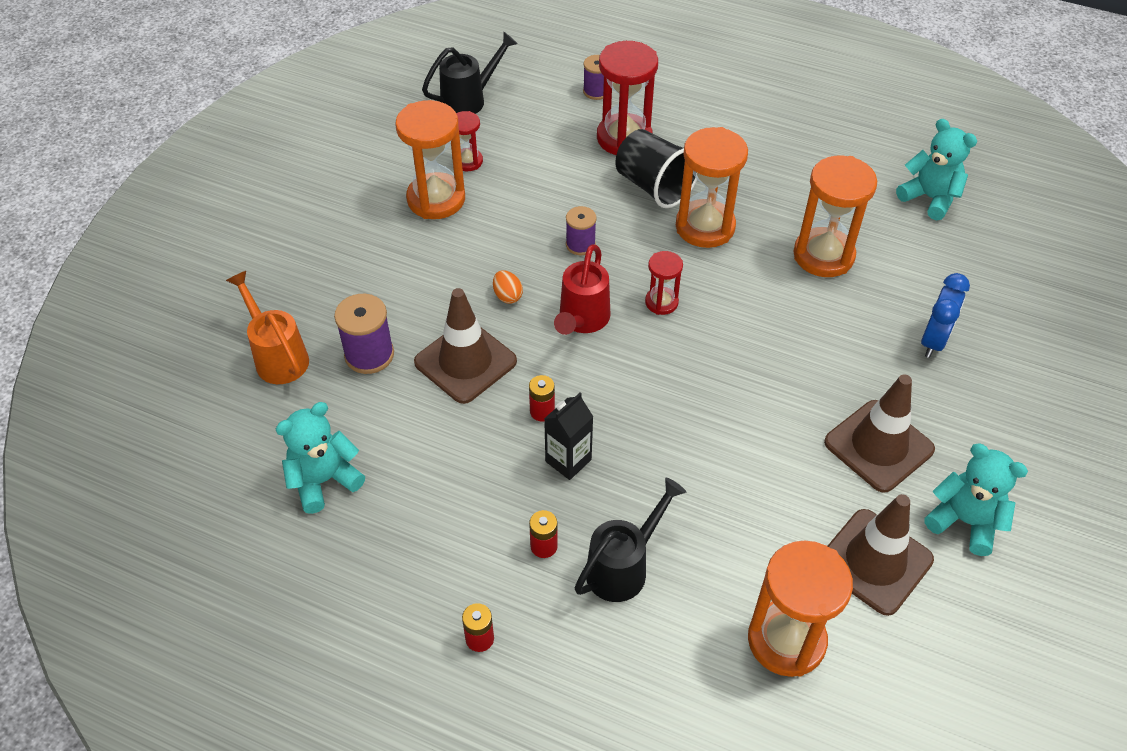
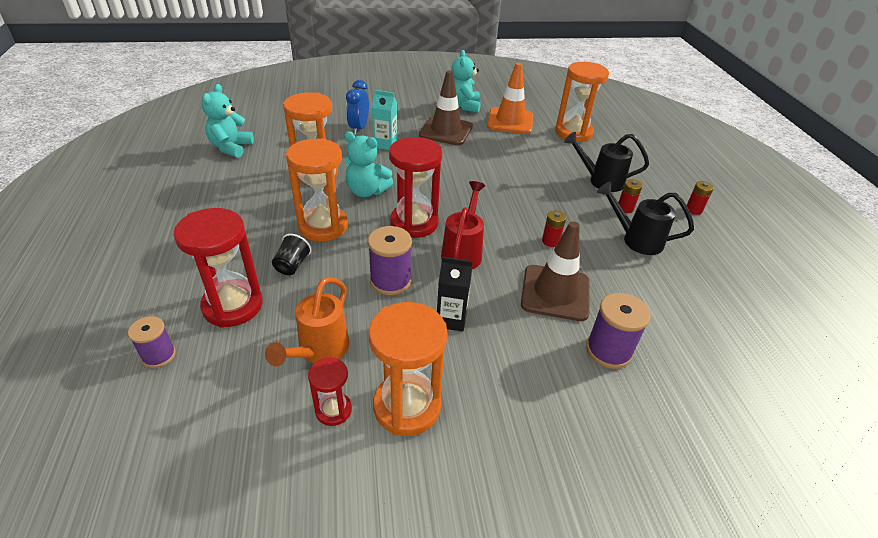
camera: 125 degrees left, 10 degrees down
orange watering can [226,271,309,384] -> orange watering can moved to [265,277,349,367]
turquoise teddy bear [276,402,365,514] -> turquoise teddy bear moved to [344,131,394,197]
black watering can [422,32,518,114] -> black watering can moved to [597,182,694,255]
orange egg [493,270,523,304] -> none
black carton [544,393,593,480] -> black carton moved to [437,257,472,332]
red watering can [554,244,611,335] -> red watering can turned 60 degrees counterclockwise [441,181,486,269]
purple spool [566,206,597,255] -> purple spool [368,226,412,295], size x1.53
black cup [615,129,697,208] -> black cup [272,234,312,275], size x0.53
red hourglass [645,251,683,315] -> red hourglass [389,137,442,238], size x1.89
brown traffic cone [828,494,934,616] -> orange traffic cone [487,63,533,134]
blue clock [921,273,970,358] -> blue clock turned 75 degrees counterclockwise [346,80,369,135]
none -> turquoise carton [372,90,397,150]

